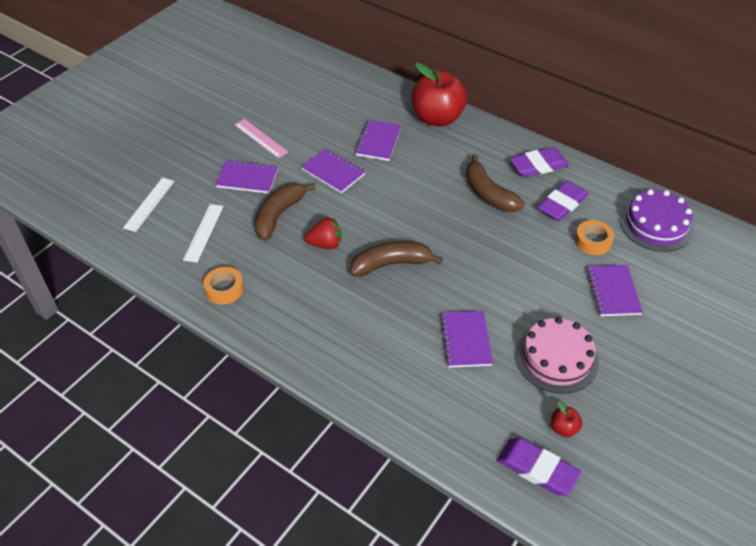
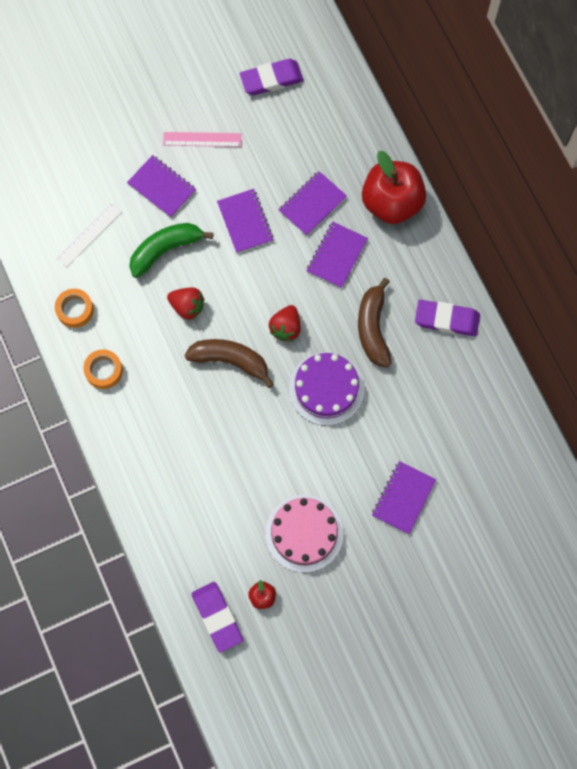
camera: 30 degrees right, 25 degrees up
white ruler [123,178,174,232] -> none
pink ruler [234,119,288,159] -> pink ruler turned 75 degrees counterclockwise [163,132,242,147]
brown banana [254,183,316,240] -> green banana [129,223,213,278]
purple notebook [440,311,493,368] -> purple notebook moved to [306,222,368,288]
purple eraser [537,181,588,221] -> purple eraser moved to [240,59,304,95]
orange tape [575,220,614,255] -> orange tape moved to [83,349,123,389]
purple cake [620,189,694,252] -> purple cake moved to [289,352,364,426]
none -> red strawberry [269,305,301,341]

